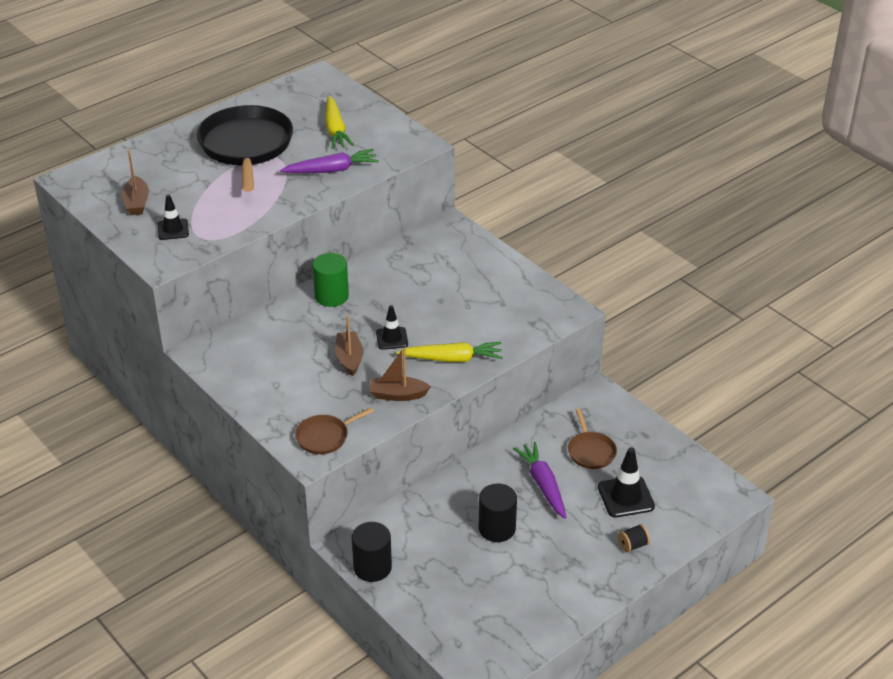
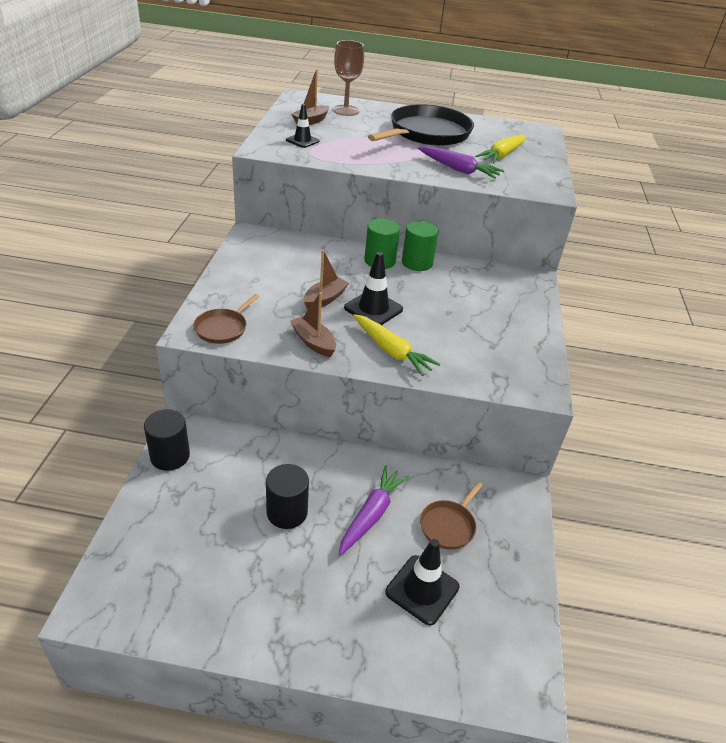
camera: 45 degrees right, 0 degrees up
brown pan [295,407,374,454] -> brown pan turned 75 degrees counterclockwise [193,294,259,344]
black traffic cone [376,305,408,350] -> black traffic cone [344,252,403,325], size x1.54
black spool [618,524,650,552] -> none
none -> brown goblet [333,40,364,116]
none -> green cylinder [402,221,439,271]

